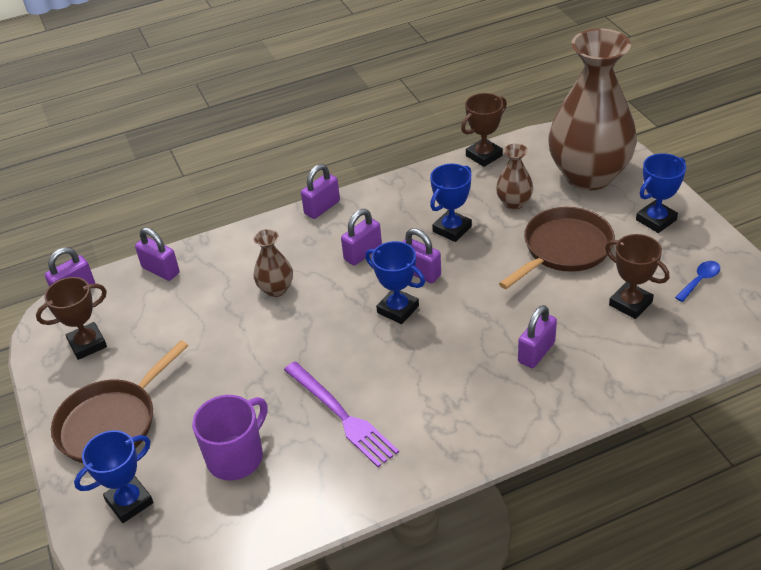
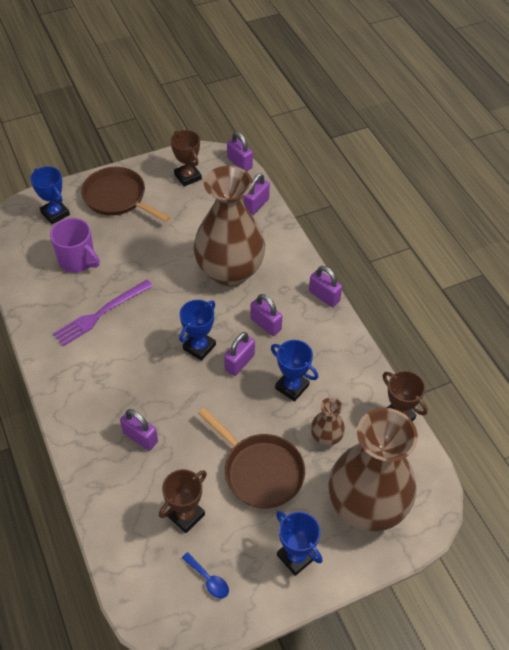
camera: 85 degrees right, 10 degrees up
brown vase [253,229,293,297] -> brown vase [193,166,265,287], size x2.36

